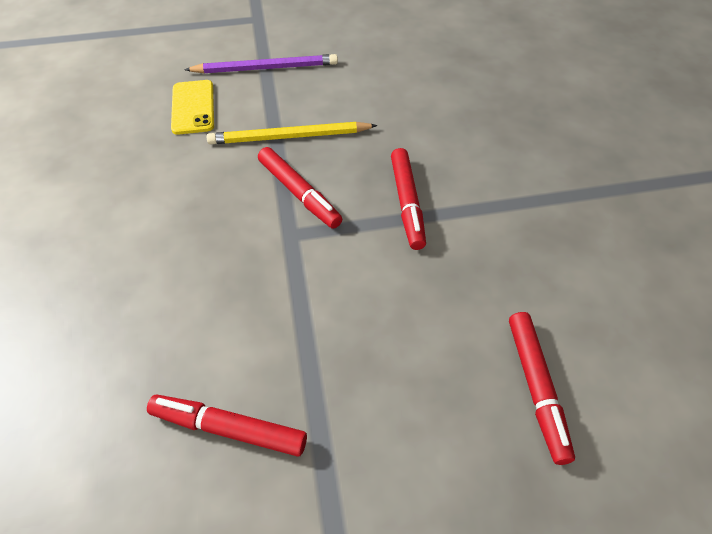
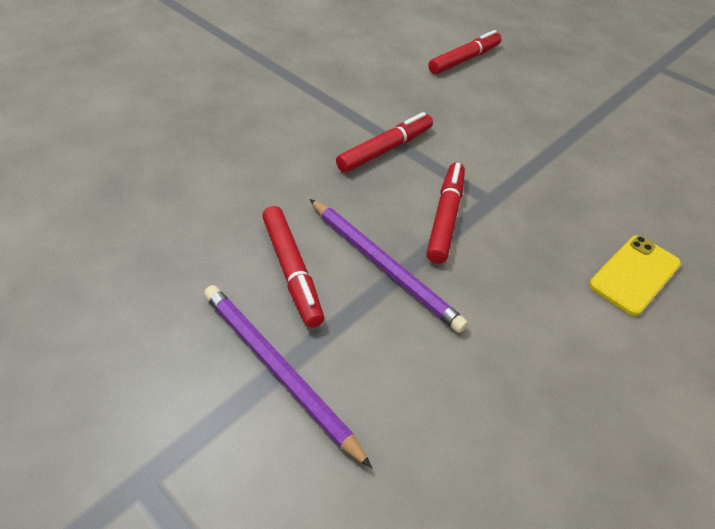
camera: 130 degrees left, 5 degrees down
red marker [147,395,307,457] -> red marker moved to [262,206,324,328]
yellow phone [171,80,214,135] -> yellow phone moved to [589,235,681,316]
yellow pencil [207,122,378,144] -> purple pencil [310,199,468,333]

